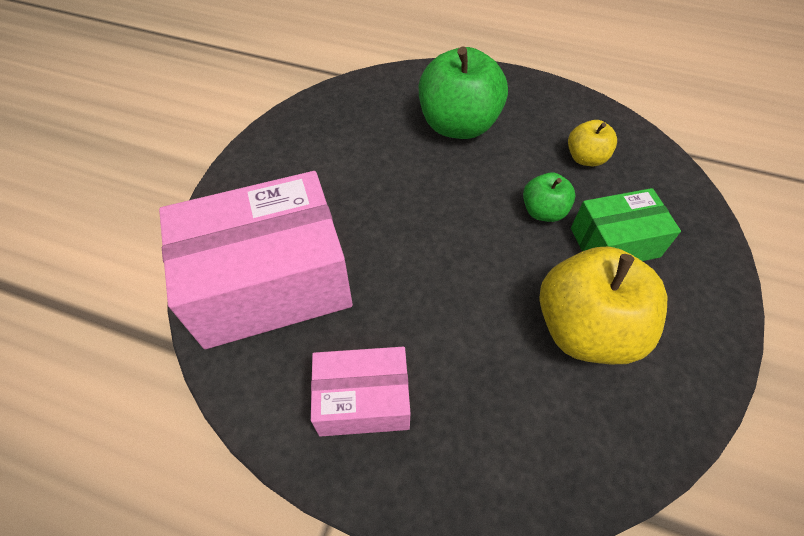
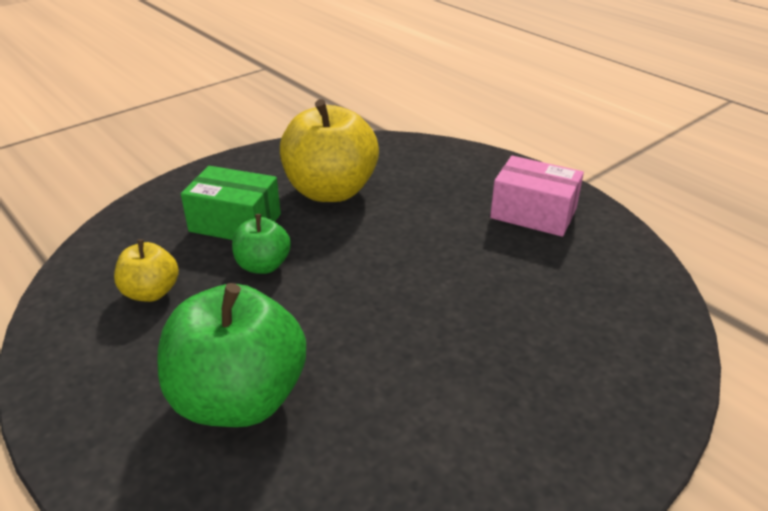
camera: 150 degrees left, 20 degrees down
pink box [159,171,353,349] -> none

